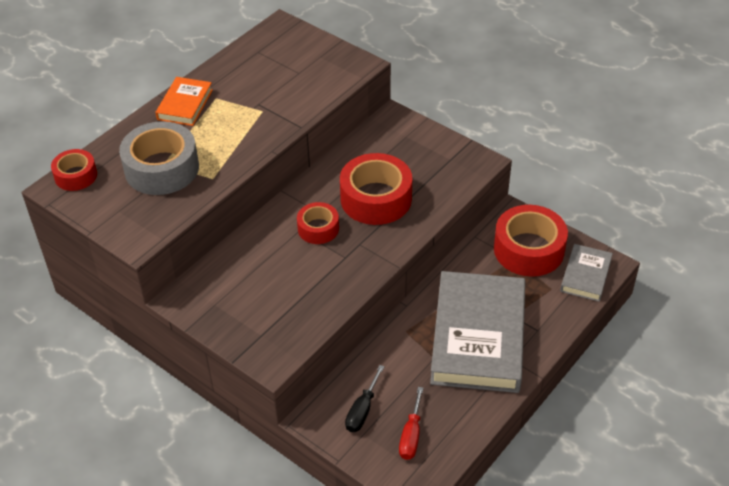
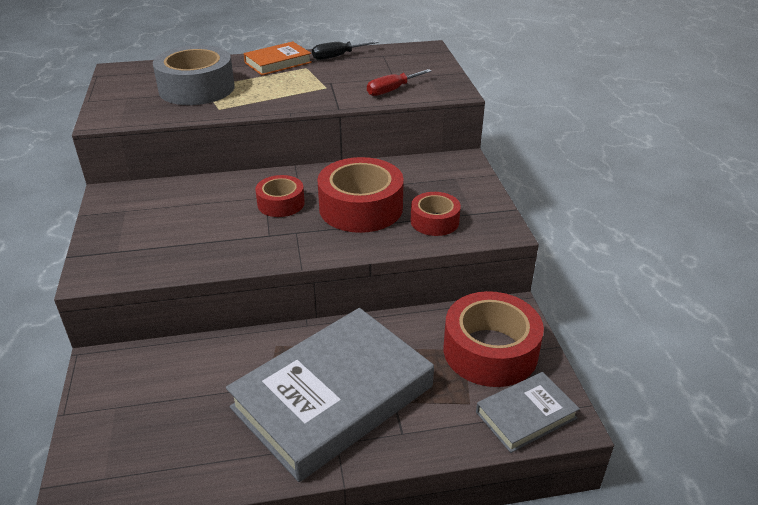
camera: 40 degrees right, 10 degrees down
red tape [51,149,97,191] -> red tape moved to [411,192,461,236]
black screwdriver [345,365,385,432] -> black screwdriver moved to [312,40,379,60]
red screwdriver [399,387,423,460] -> red screwdriver moved to [367,69,431,96]

